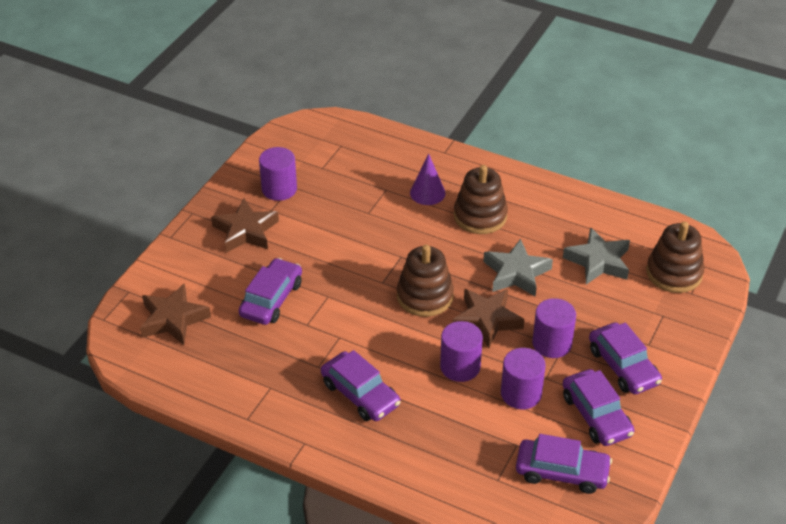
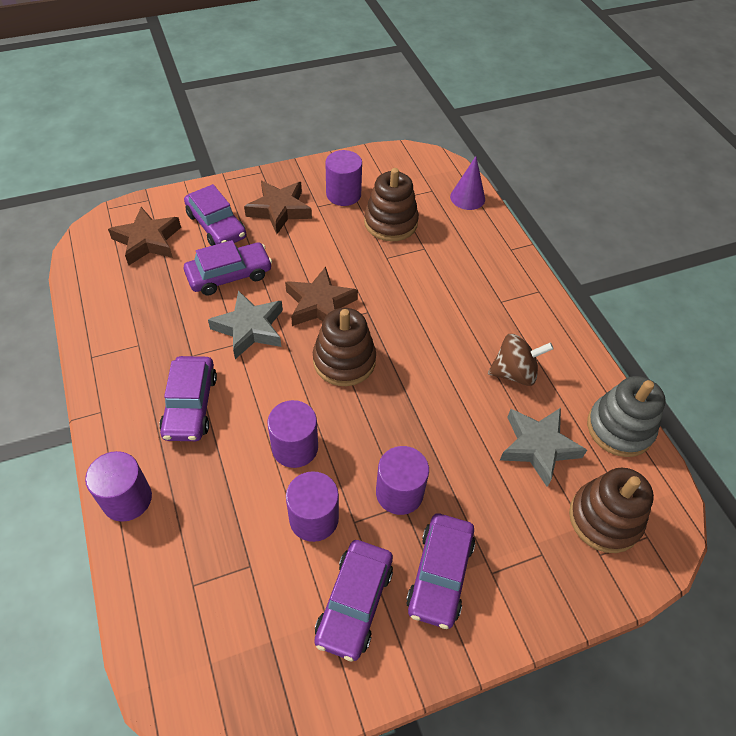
camera: 40 degrees right, 10 degrees up
purple cone [410,154,446,205] -> purple cone moved to [450,156,485,210]
brown star [452,289,525,348] -> brown star moved to [285,267,358,326]
brown stacking toy [454,165,508,234] -> brown stacking toy moved to [364,168,419,241]
grey star [483,239,553,297] -> grey star moved to [208,290,283,359]
purple car [516,434,612,494] -> purple car moved to [184,184,246,246]
none -> purple cylinder [85,451,152,522]
none -> brown spinning top [488,334,554,386]
none -> grey stacking toy [587,376,666,457]

